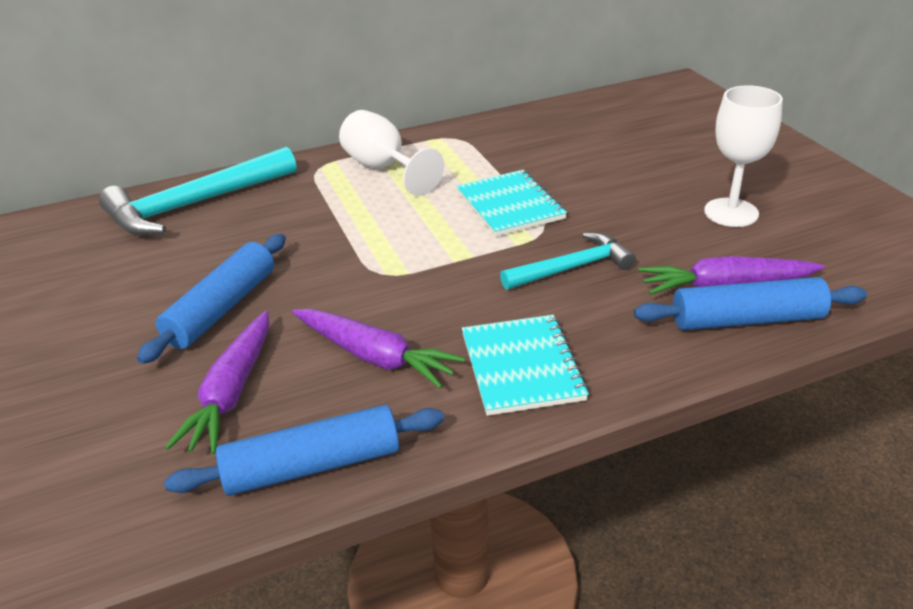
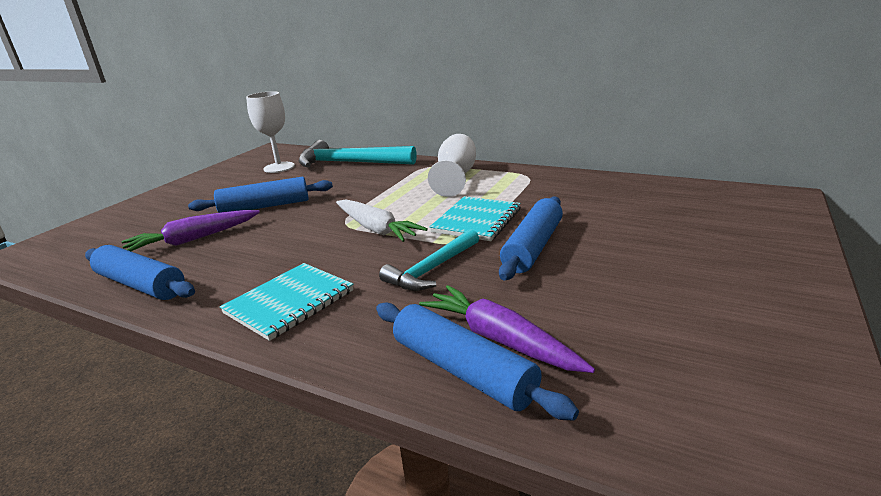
camera: 50 degrees right, 10 degrees down
purple carrot [292,309,465,388] -> none
turquoise hammer [500,232,636,290] -> turquoise hammer turned 105 degrees clockwise [379,229,479,291]
white goblet [704,85,783,227] -> white goblet moved to [246,91,295,173]
none -> white carrot [336,199,428,242]
none -> blue rolling pin [499,196,563,280]

